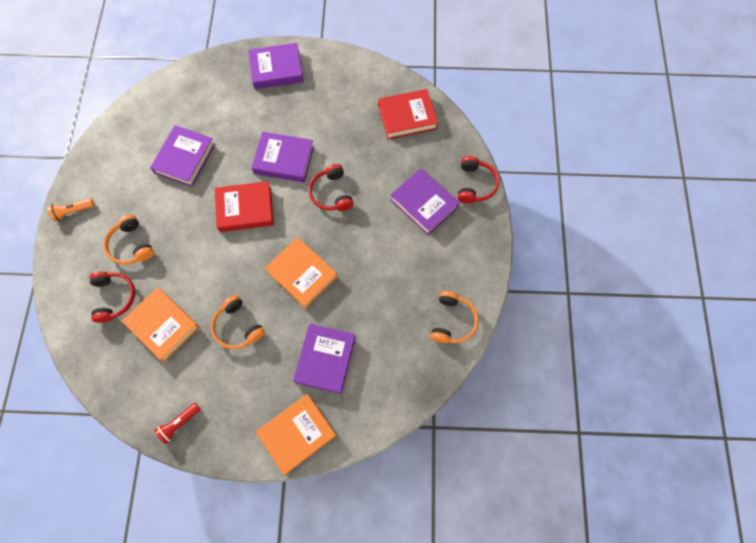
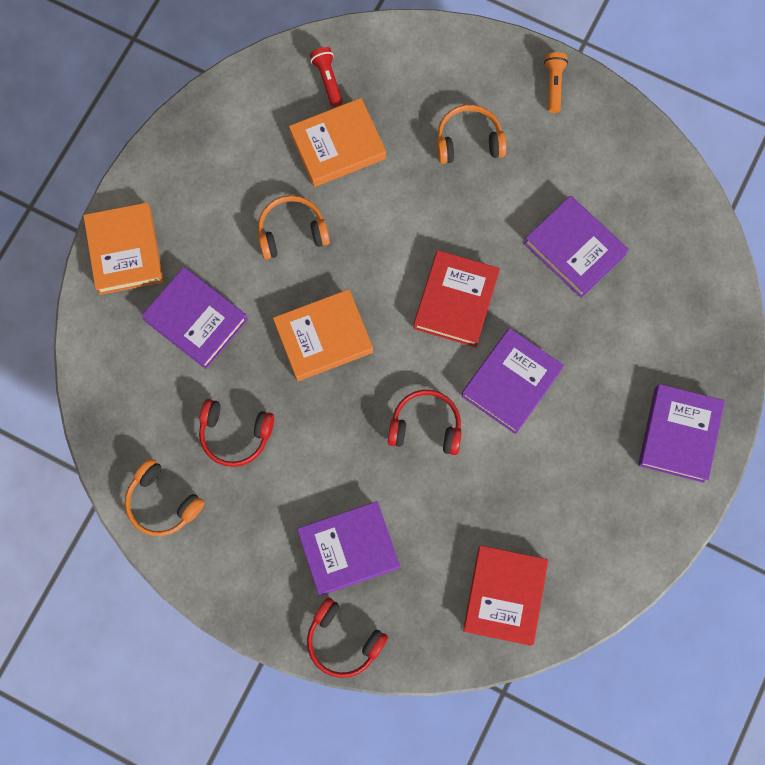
camera: 115 degrees right, 5 degrees up
red headphones [89,271,135,323] -> red headphones moved to [199,399,274,467]
red flashlight [154,403,201,444] -> red flashlight moved to [310,47,342,107]

